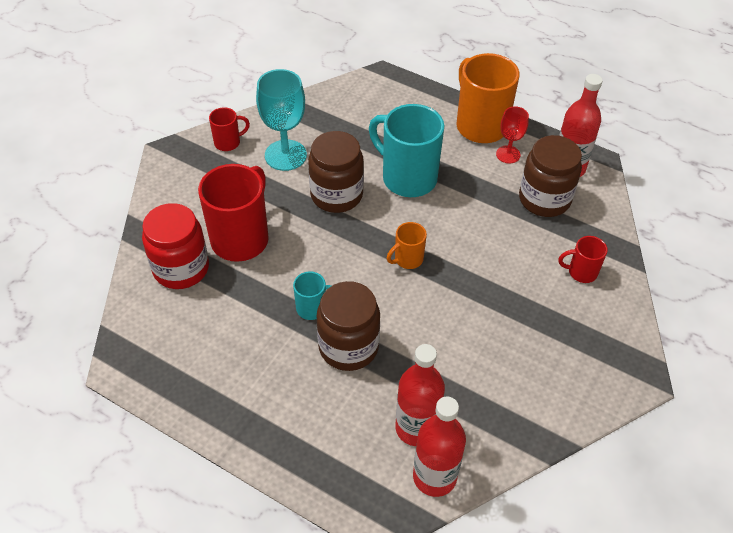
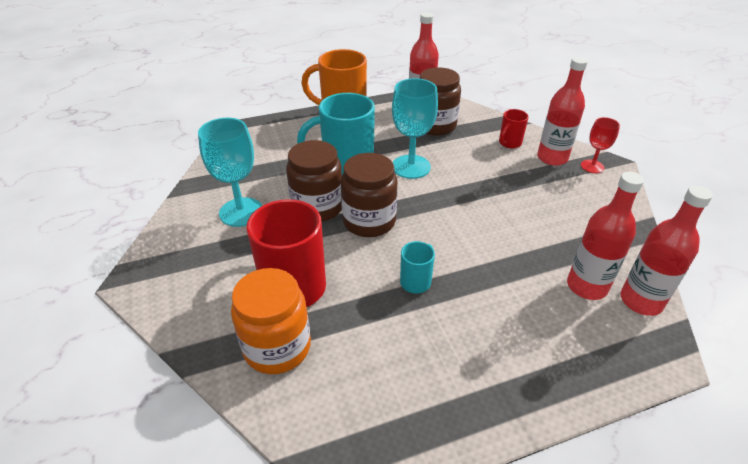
camera: 50 degrees left, 10 degrees down
red jar [142,203,209,289] -> orange jar [231,268,311,374]
red mug [209,107,250,151] -> none
brown jar [316,281,380,371] -> brown jar moved to [341,153,397,237]
orange mug [387,222,427,269] -> none
red goblet [496,106,529,164] -> red goblet moved to [581,117,620,173]
none -> turquoise goblet [392,78,438,179]
none -> red bottle [537,57,588,166]

